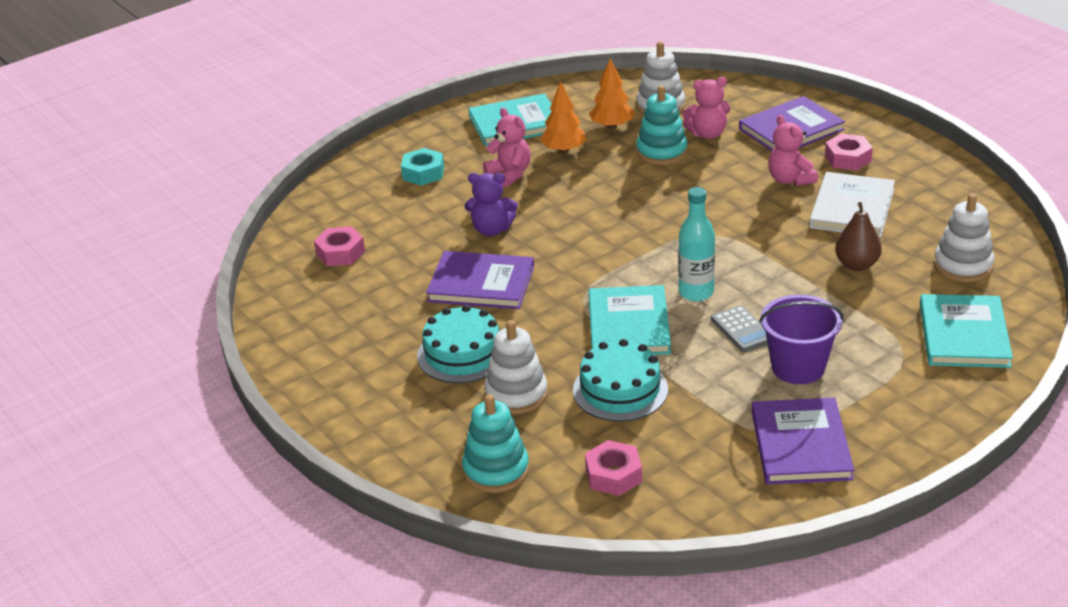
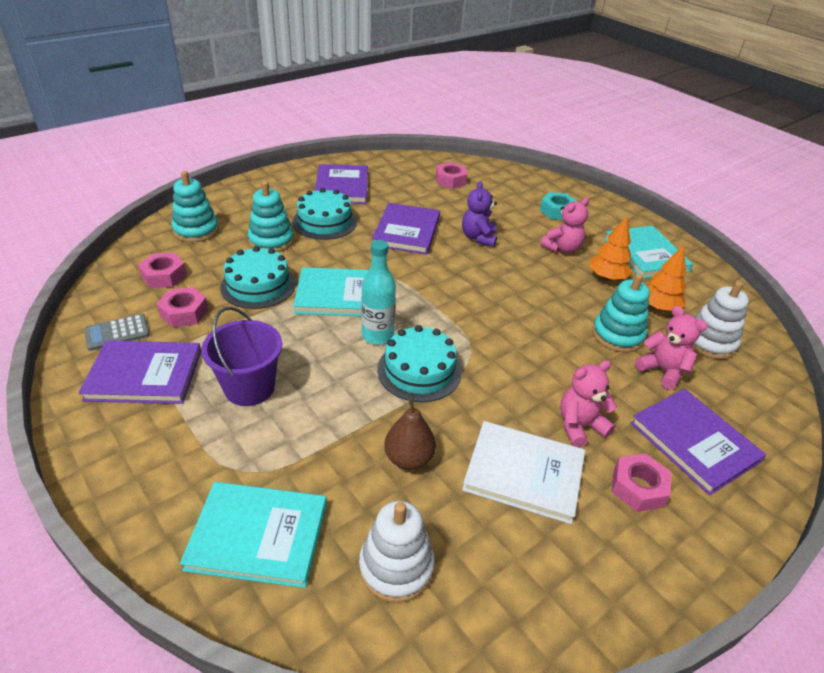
camera: 85 degrees right, 5 degrees up
white stacking toy [484,320,548,414] -> turquoise stacking toy [248,181,294,252]
pink teddy bear [682,77,731,139] -> pink teddy bear turned 150 degrees clockwise [635,306,708,390]
grey calculator [711,305,768,353] -> grey calculator moved to [84,314,150,351]
none -> pink nut [157,287,209,328]
none -> purple book [315,164,368,204]
none -> turquoise cake [377,325,462,402]

